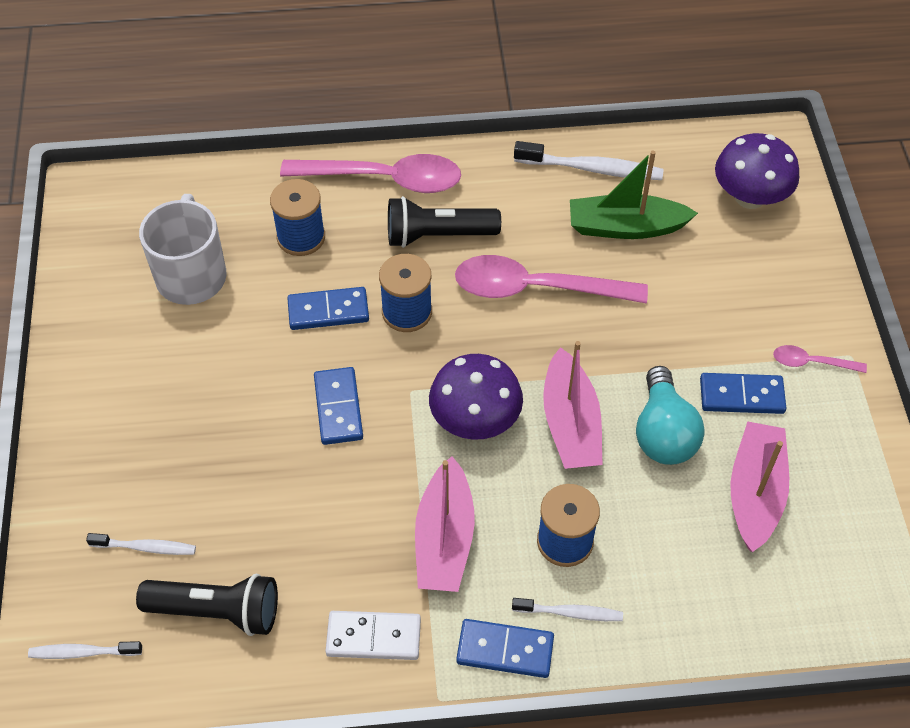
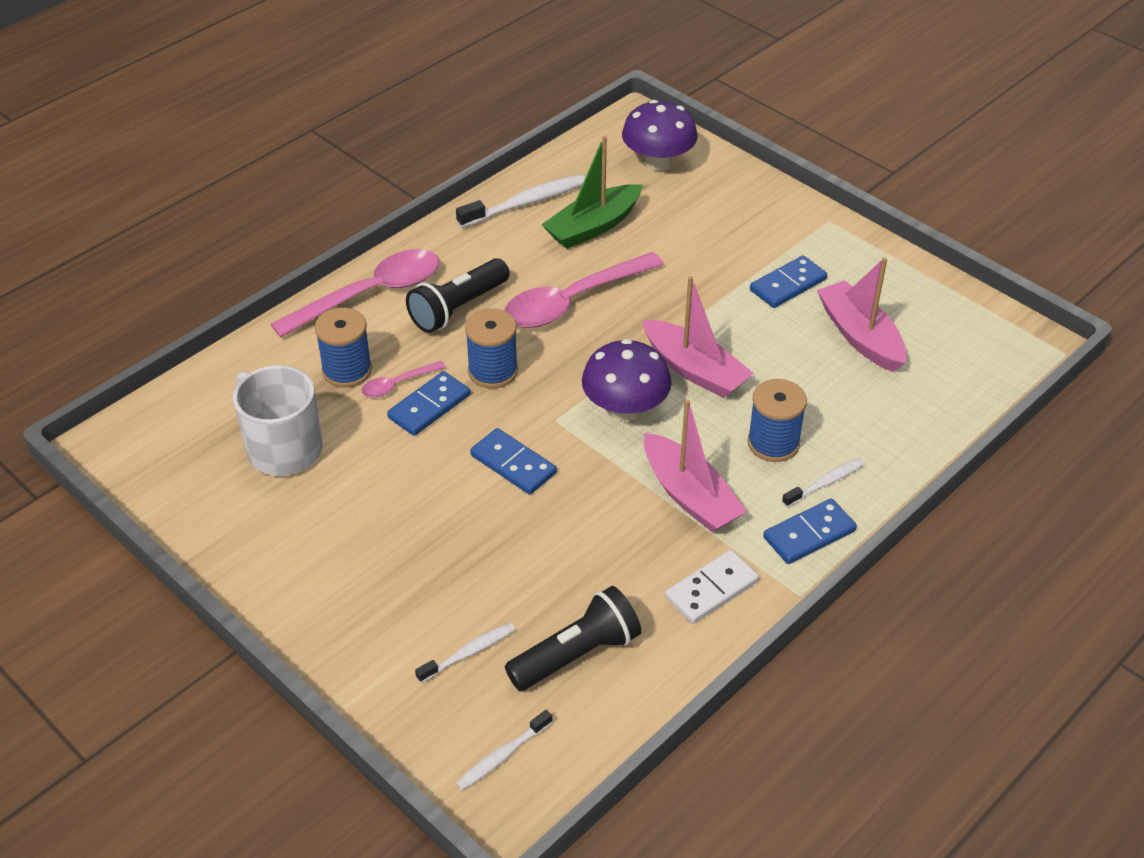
camera: 40 degrees left, 10 degrees down
turquoise light bulb [636,366,704,465] -> none
pink spoon [773,345,867,373] -> pink spoon moved to [361,361,446,398]

